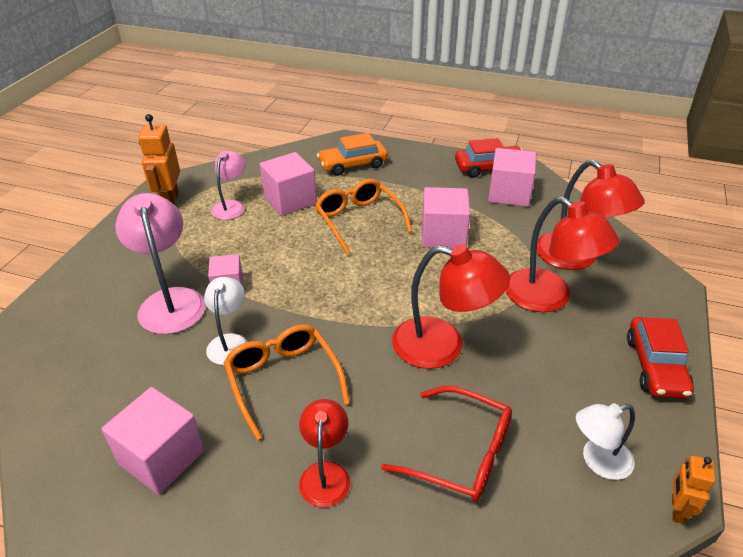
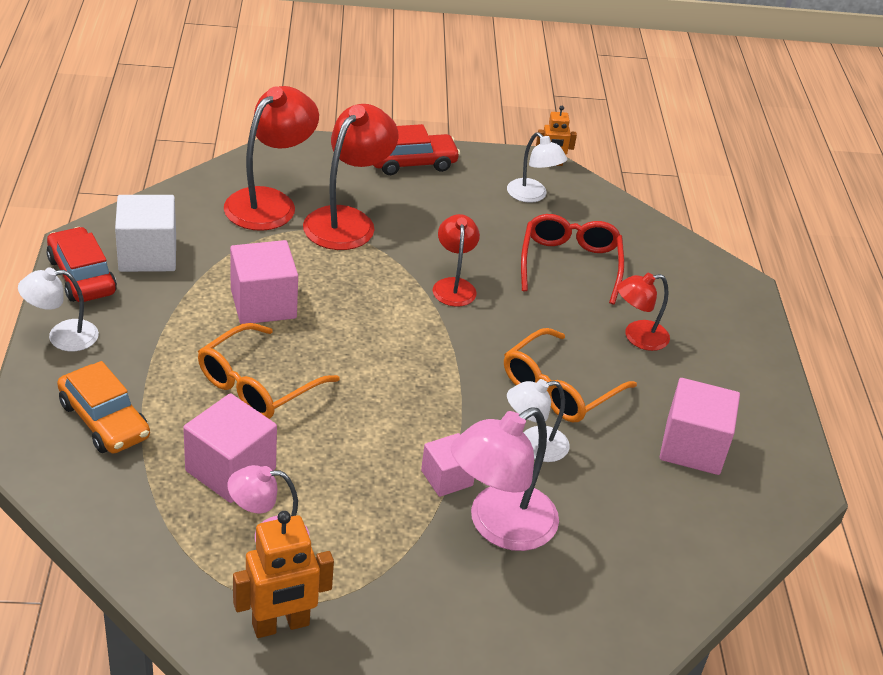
camera: 115 degrees left, 0 degrees up
red lamp [392,244,510,369] -> red lamp [432,214,480,307], size x0.59
pink cube [488,148,536,207] -> white cube [115,195,176,272]
none -> white lamp [18,268,99,351]

